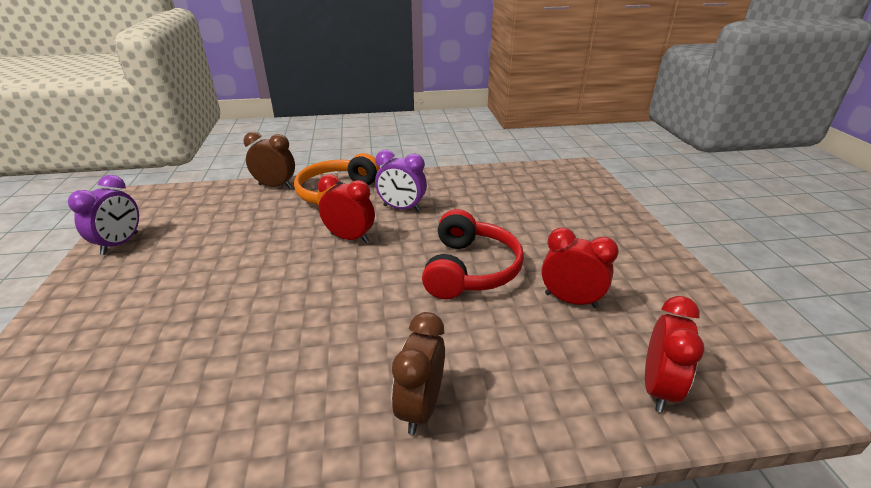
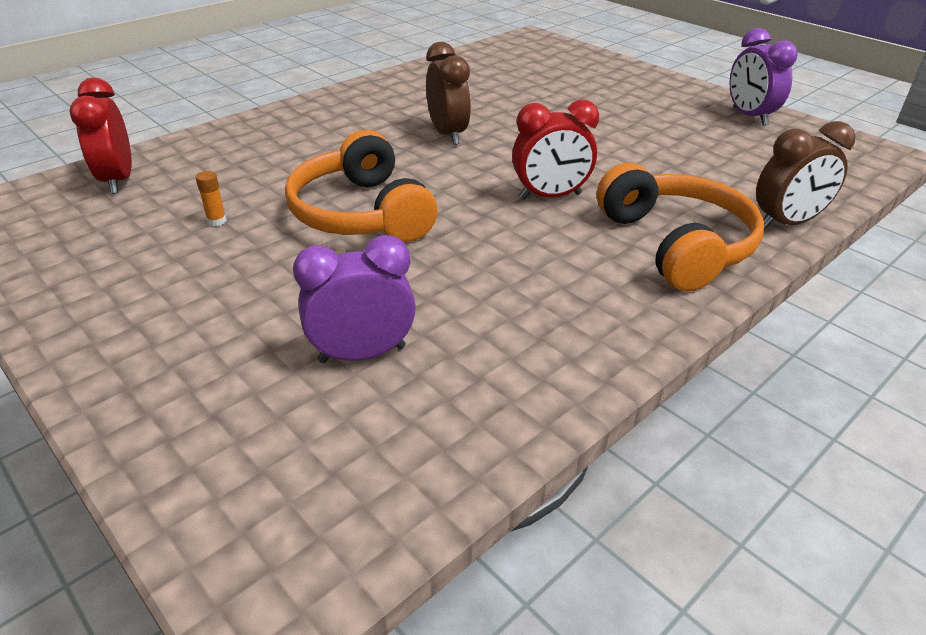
camera: 145 degrees right, 5 degrees up
purple clock [375,150,427,212] -> purple clock moved to [293,235,416,363]
brown clock [392,312,445,435] -> brown clock moved to [426,42,471,145]
red headphones [422,209,524,299] -> orange headphones [285,130,438,242]
red clock [541,228,619,308] -> orange glue stick [196,171,227,226]

